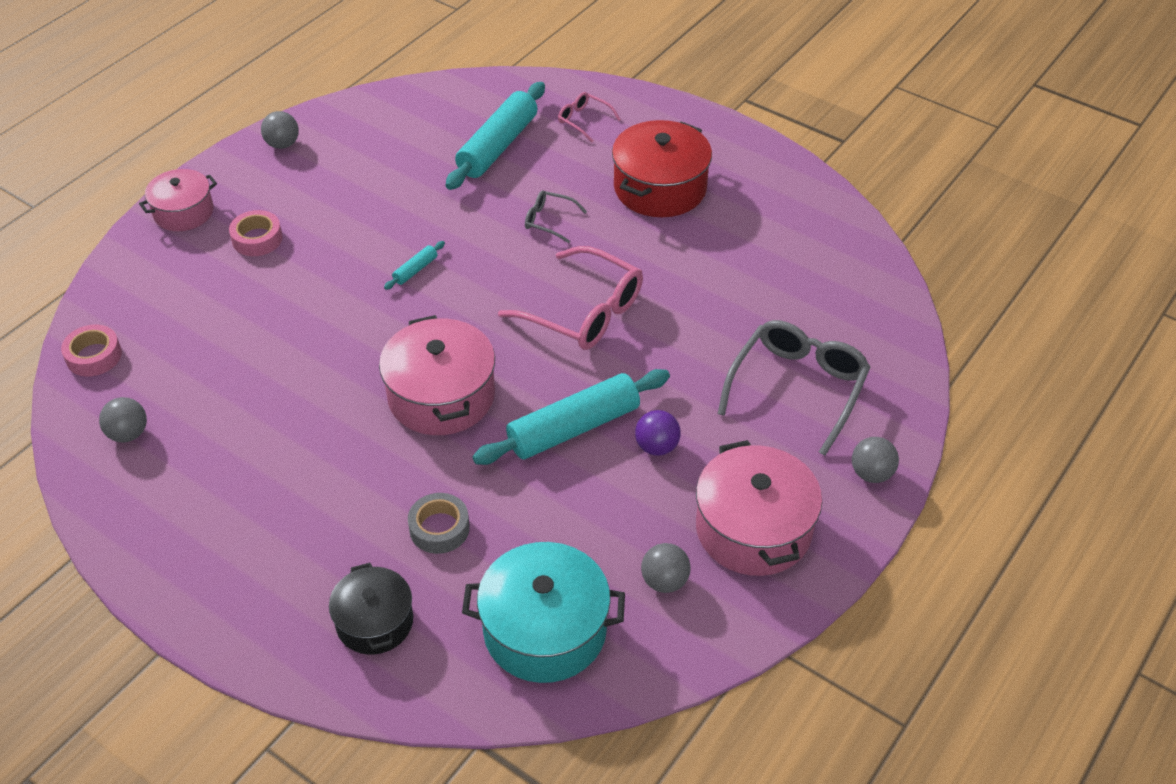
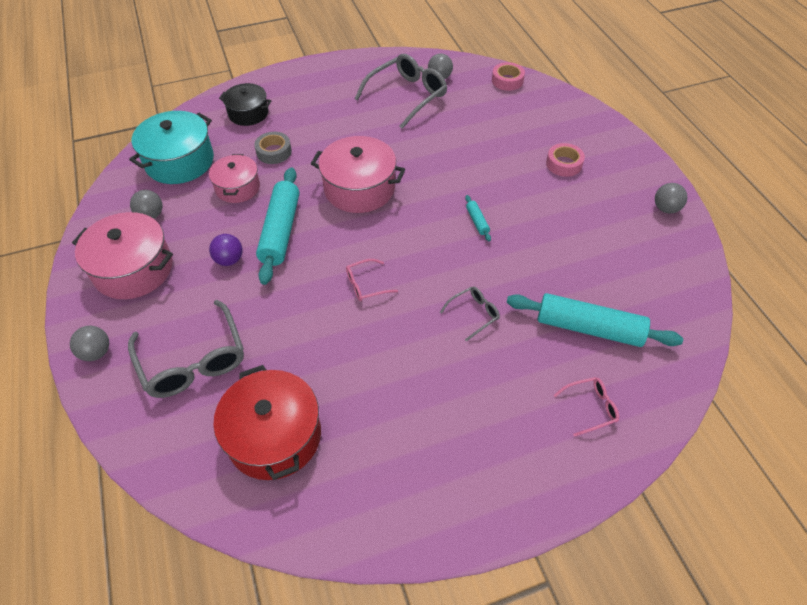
camera: 125 degrees right, 5 degrees up
pink pot [139,169,217,231] -> pink pot moved to [209,154,260,203]
turquoise rolling pin [446,82,545,190] -> turquoise rolling pin turned 45 degrees counterclockwise [507,293,683,347]
pink glasses [498,246,643,350] -> pink glasses [346,259,398,301], size x0.49
red pot [612,120,712,217] -> red pot moved to [213,365,321,480]
none -> grey glasses [355,54,447,129]

